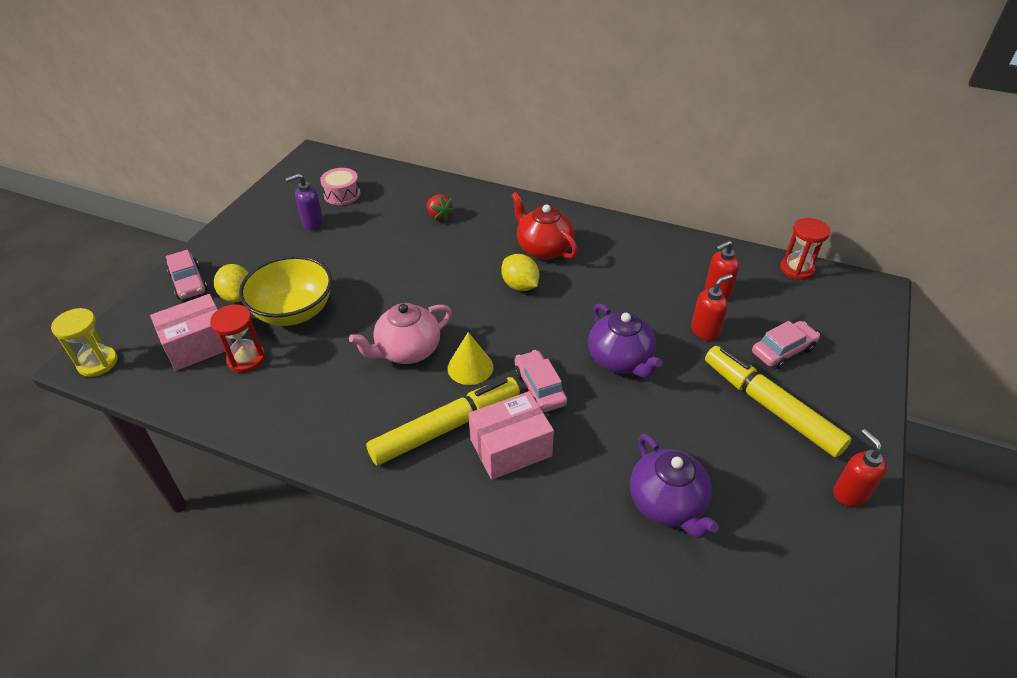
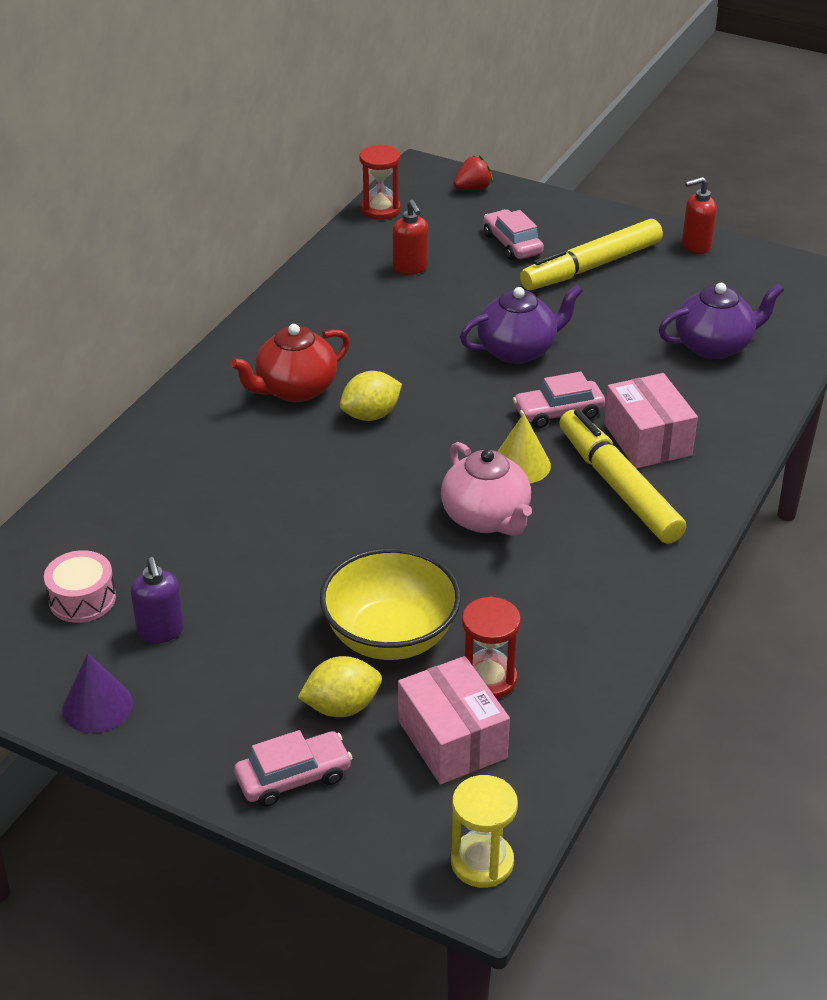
camera: 85 degrees left, 5 degrees down
red strawberry [427,194,454,222] -> red strawberry moved to [453,155,493,190]
red soap dispenser [691,274,732,341] -> none
none -> purple cone [62,653,133,733]

